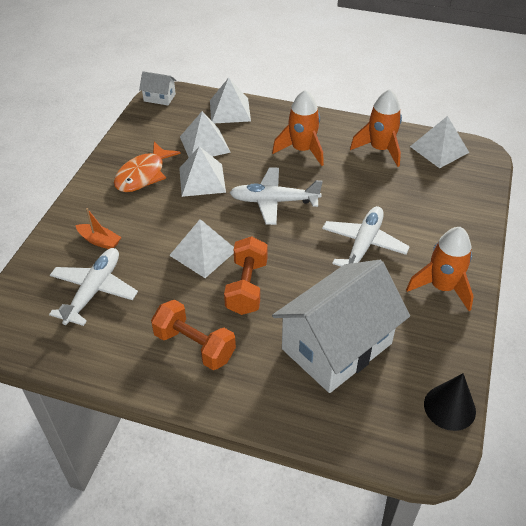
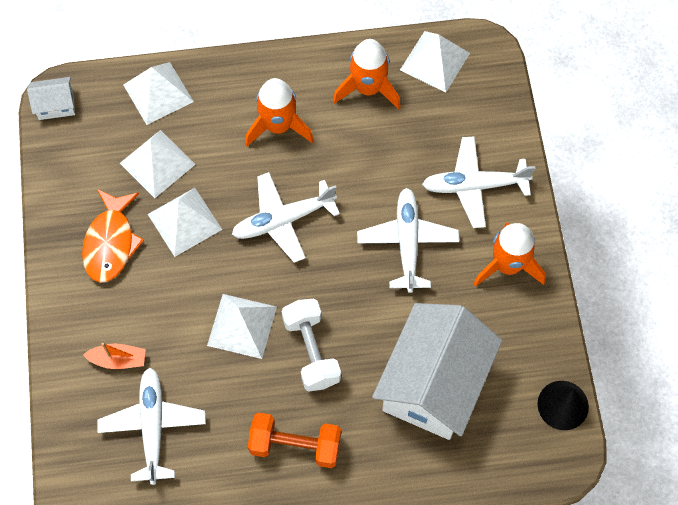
camera: 25 degrees left, 20 degrees up
orange dumbbell [224,236,268,315] -> white dumbbell [282,299,341,391]
none -> white plane [422,137,535,228]

